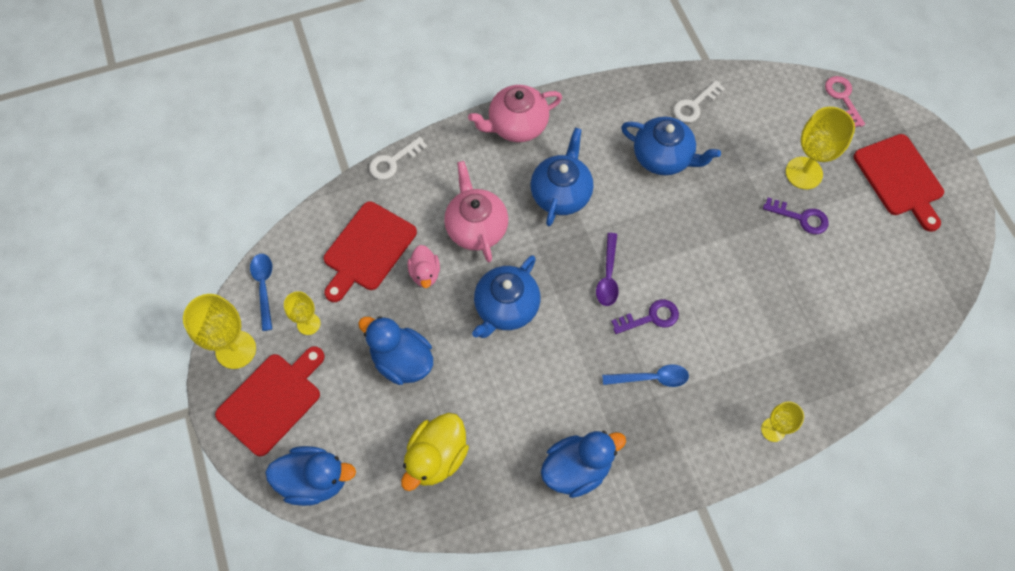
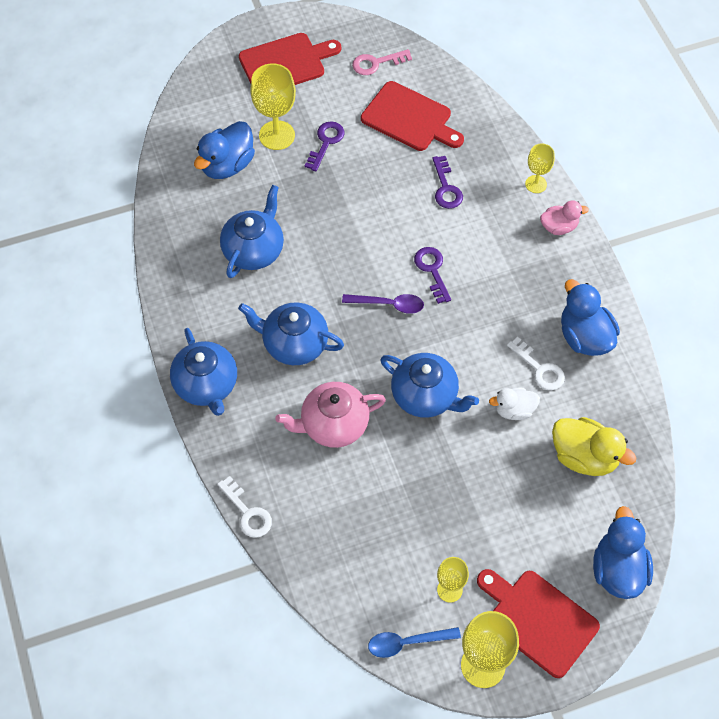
camera: 90 degrees left, 5 degrees down
red cutting board [324,201,417,302] -> red cutting board moved to [361,81,464,151]
blue duck [358,316,433,385] -> blue duck moved to [194,121,255,179]
pink duck [407,245,440,288] -> pink duck moved to [540,200,589,235]
pink teapot [468,85,562,142] -> blue teapot [170,328,237,416]
blue spoon [602,364,689,387] -> none
white key [673,80,725,123] -> white key moved to [507,337,565,390]
pink key [825,76,865,127] -> pink key moved to [352,49,412,75]
none -> purple key [432,156,463,209]
none -> white duck [489,388,540,420]

